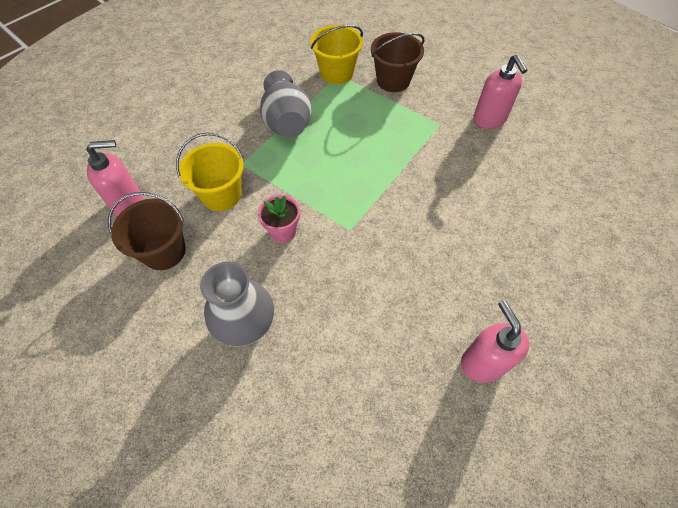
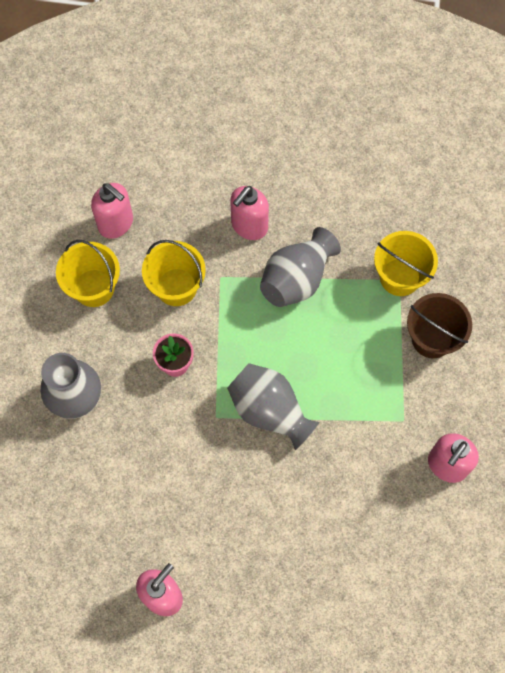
camera: 55 degrees right, 10 degrees up
brown bucket [108,192,186,270] -> yellow bucket [56,240,120,307]
none -> grey vase [227,363,319,450]
none -> pink soap dispenser [230,186,269,240]

